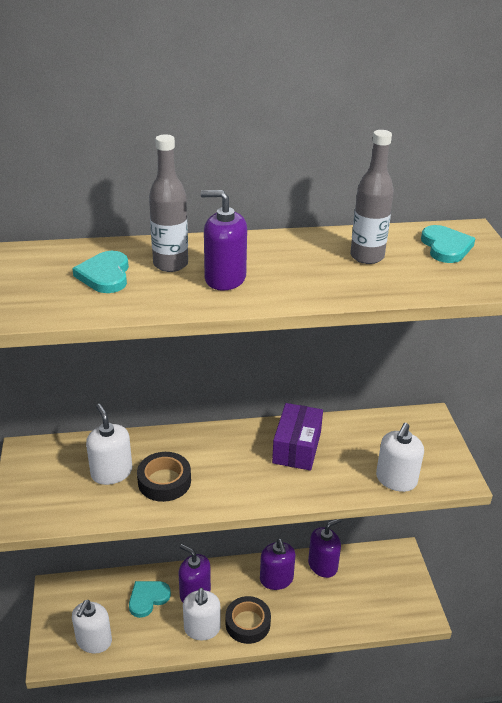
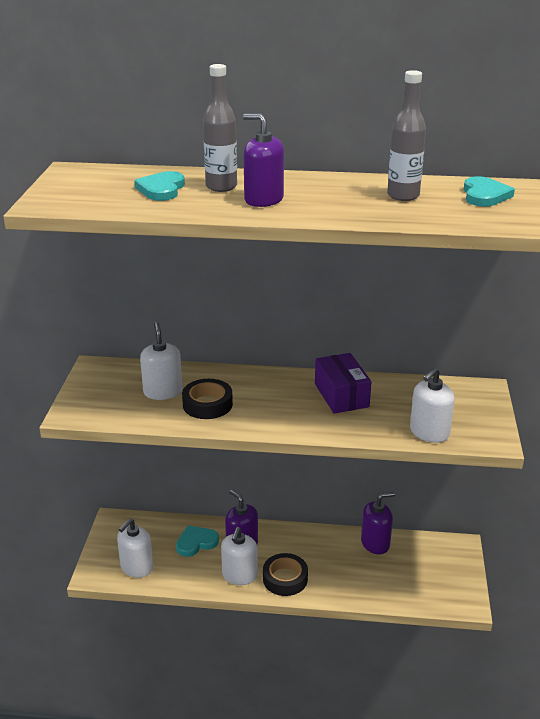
camera: 15 degrees right, 5 degrees down
purple soap dispenser [260,539,295,590] -> none
purple box [272,403,323,471] -> purple box turned 45 degrees counterclockwise [315,353,371,414]

